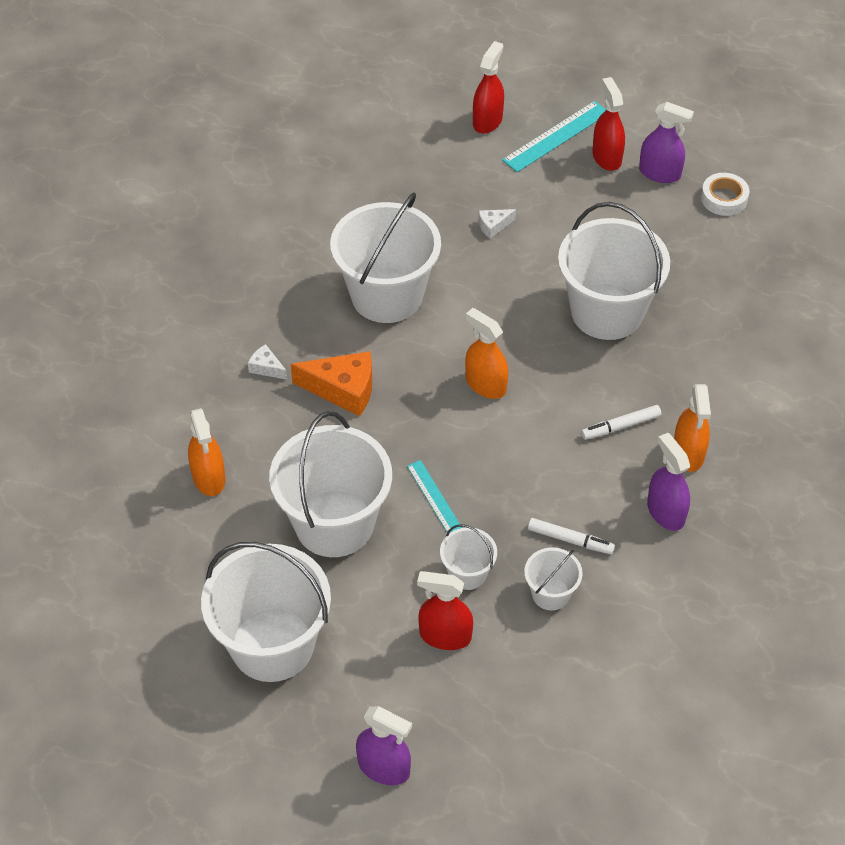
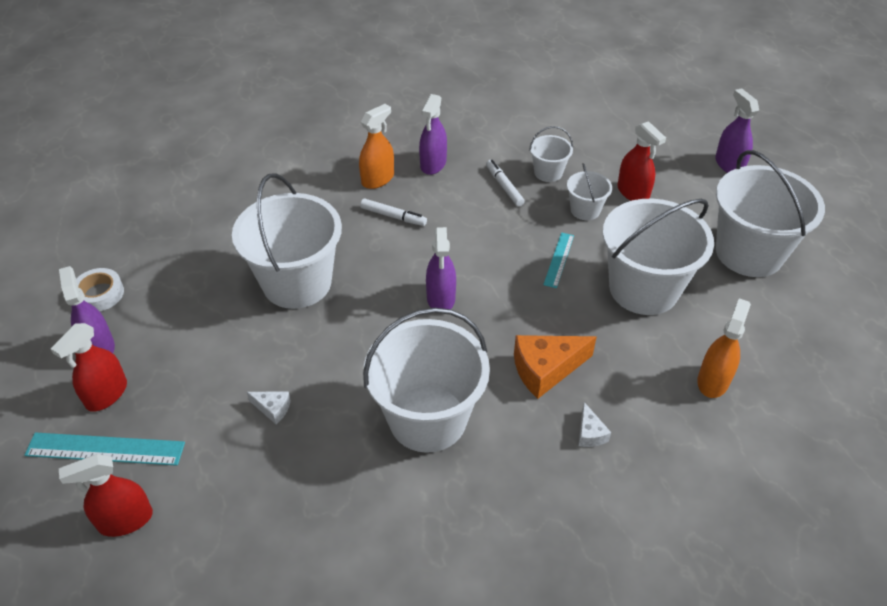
camera: 135 degrees left, 5 degrees down
orange cheese [291,351,372,416] -> orange cheese turned 75 degrees counterclockwise [514,335,597,399]
orange spray bottle [465,308,508,399] -> purple spray bottle [426,227,456,309]

